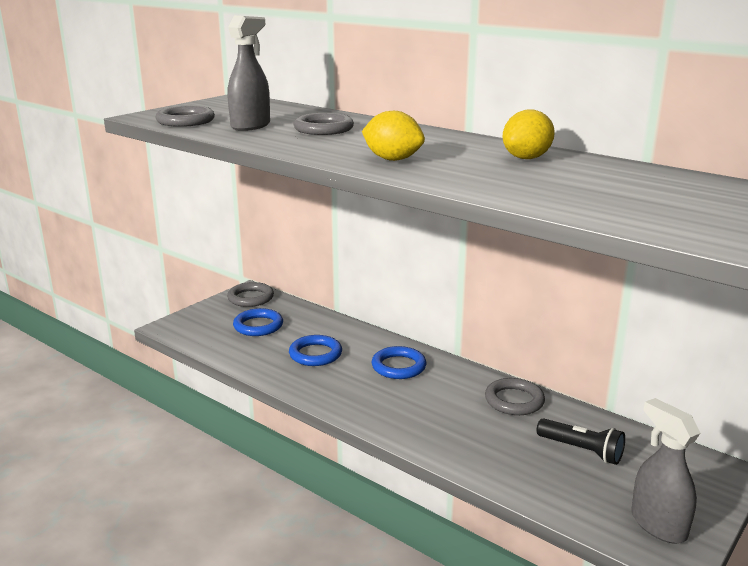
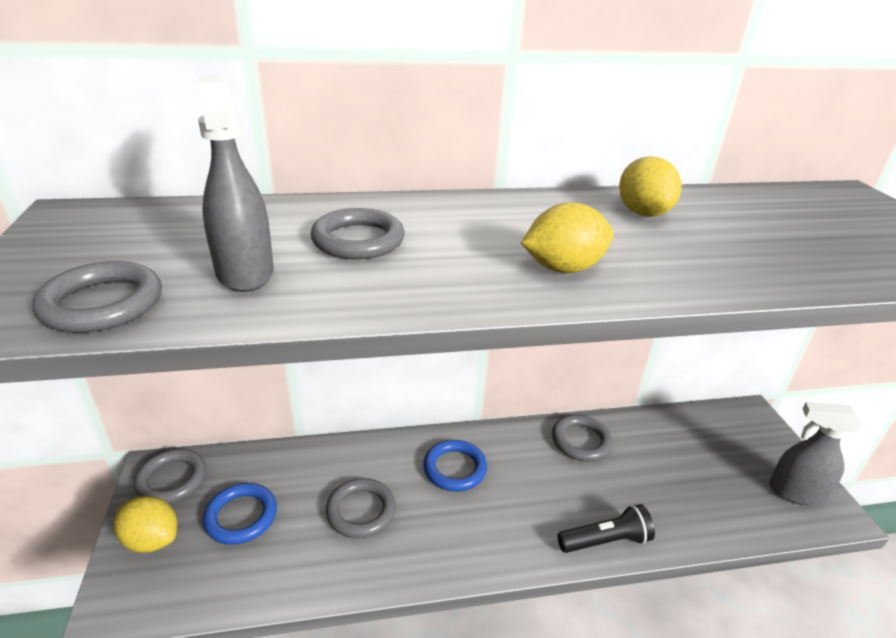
camera: 50 degrees left, 10 degrees up
blue ring [289,335,342,366] -> grey ring [326,478,396,538]
black flashlight [536,418,625,465] -> black flashlight moved to [557,504,655,553]
none -> yellow lemon [113,496,177,553]

